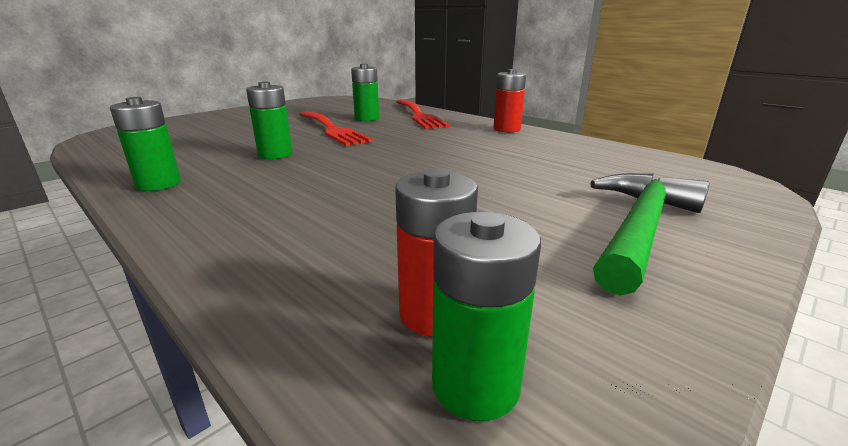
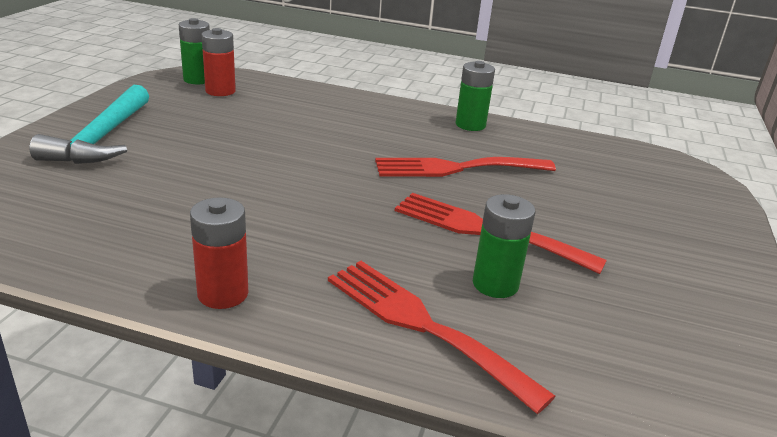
camera: 150 degrees right, 5 degrees up
green battery [246,82,292,159] -> red fork [375,157,556,177]
green hammer [590,173,710,295] -> turquoise hammer [30,85,149,164]

